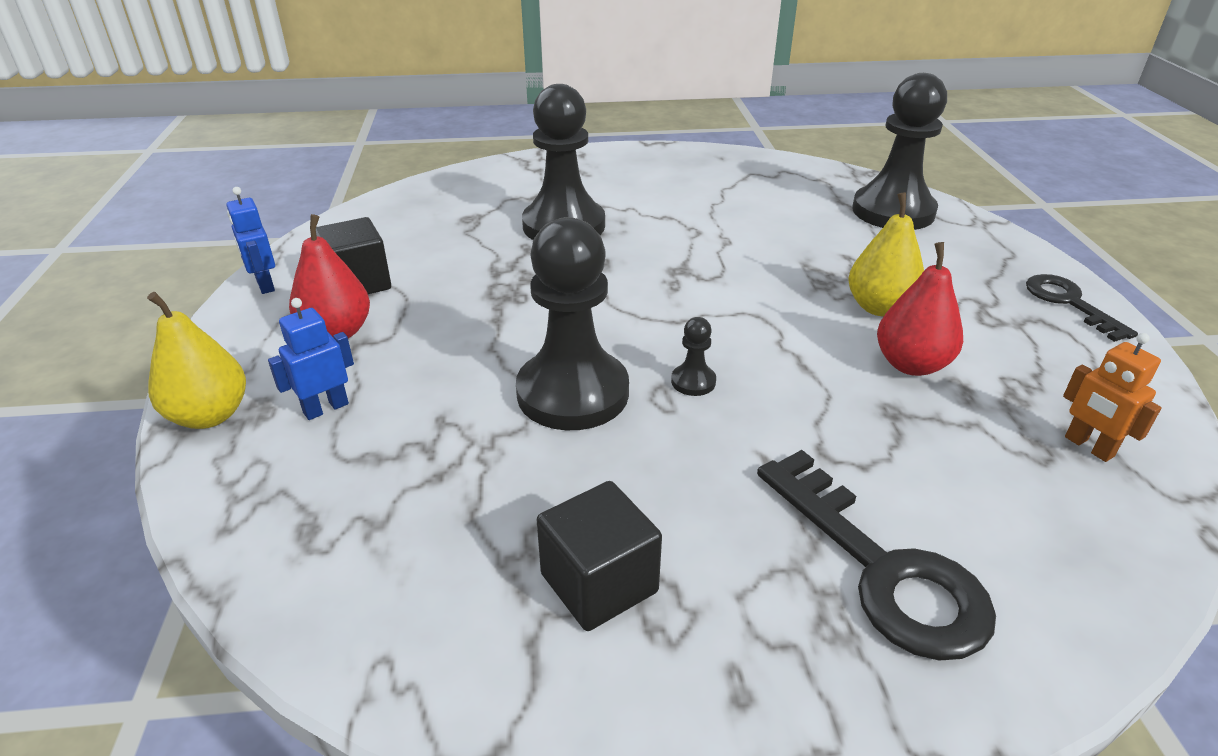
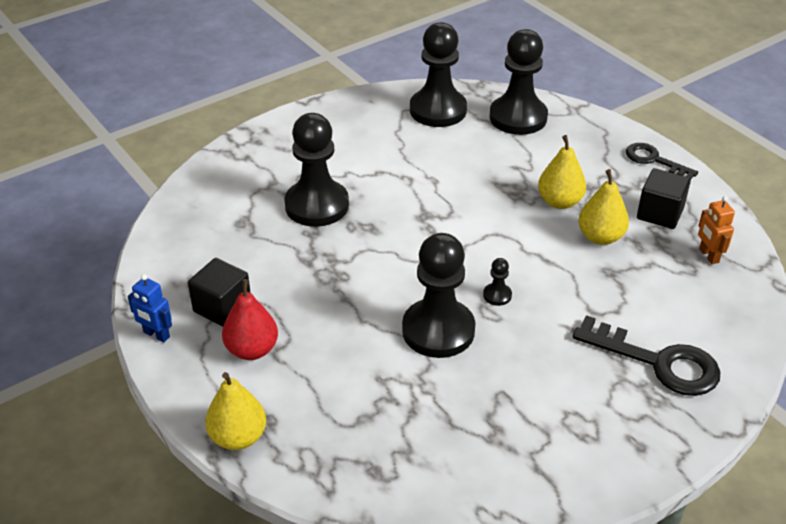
camera: 30 degrees left, 5 degrees up
blue robot [268,298,354,420] -> none
black cube [537,481,662,631] -> black cube moved to [637,168,691,229]
red pear [877,242,963,376] -> yellow pear [579,169,629,245]
orange robot [1063,333,1162,462] -> orange robot turned 45 degrees clockwise [698,196,735,264]
none -> black pawn [410,22,467,127]

